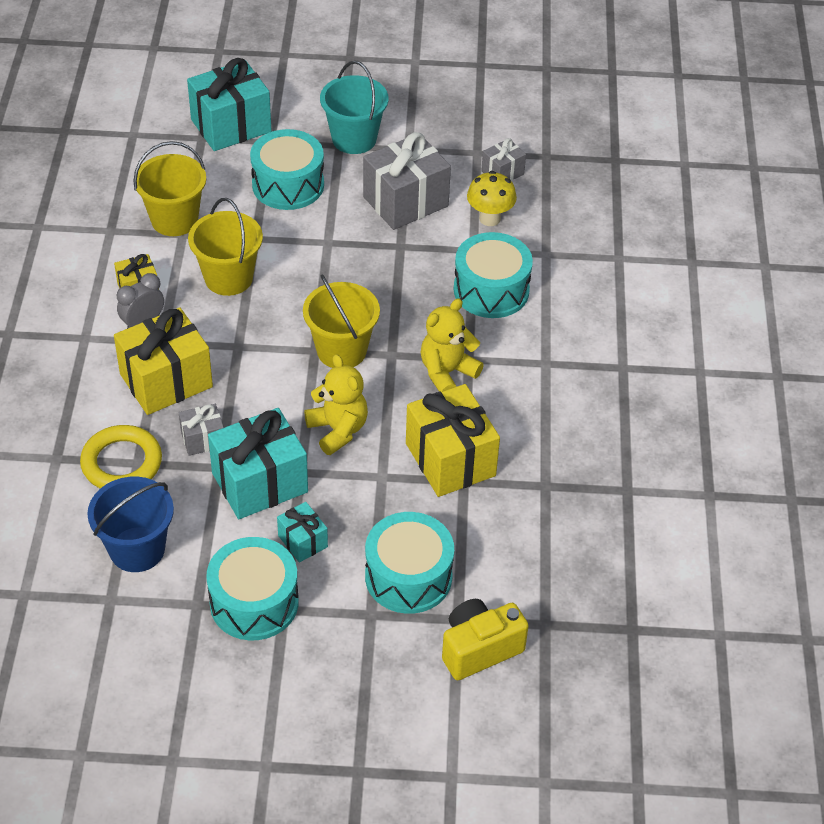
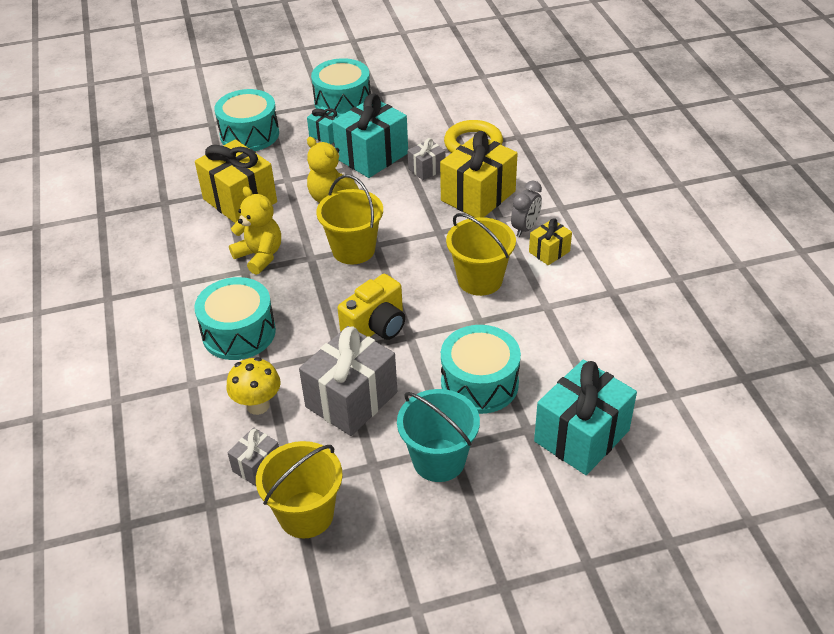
camera: 165 degrees right, 5 degrees down
blue bucket [87,477,174,572] -> none
yellow bucket [133,141,206,236] -> yellow bucket moved to [256,441,343,539]
yellow teddy bear [421,299,484,392] -> yellow teddy bear turned 75 degrees counterclockwise [229,187,281,275]
yellow camera [442,599,529,680] -> yellow camera moved to [338,274,405,340]

